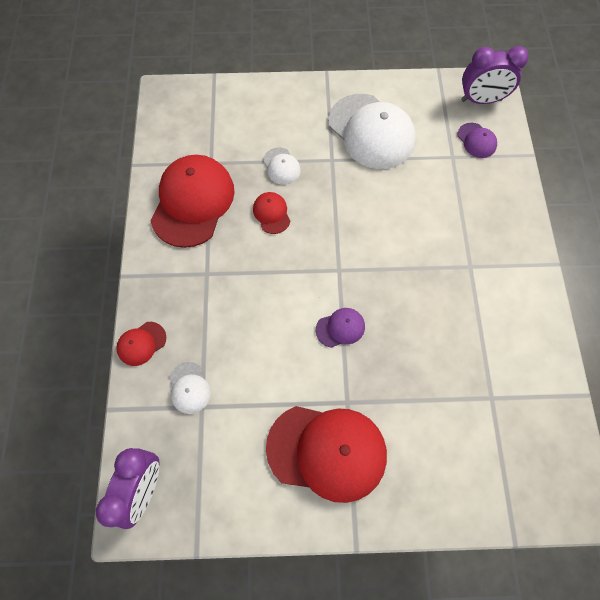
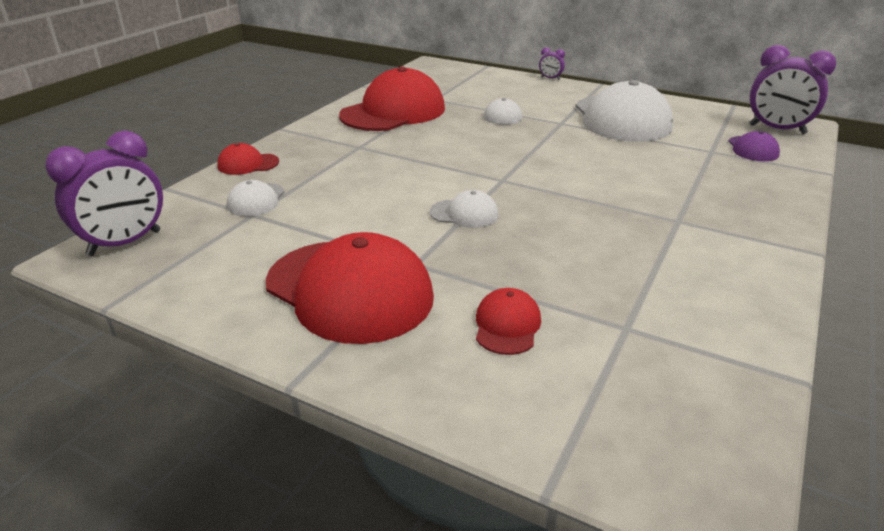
camera: 30 degrees right, 35 degrees down
red cap [253,192,290,234] -> red cap moved to [476,288,541,355]
purple cap [316,308,365,348] -> white cap [430,190,498,228]
none -> purple clock [539,48,565,80]

